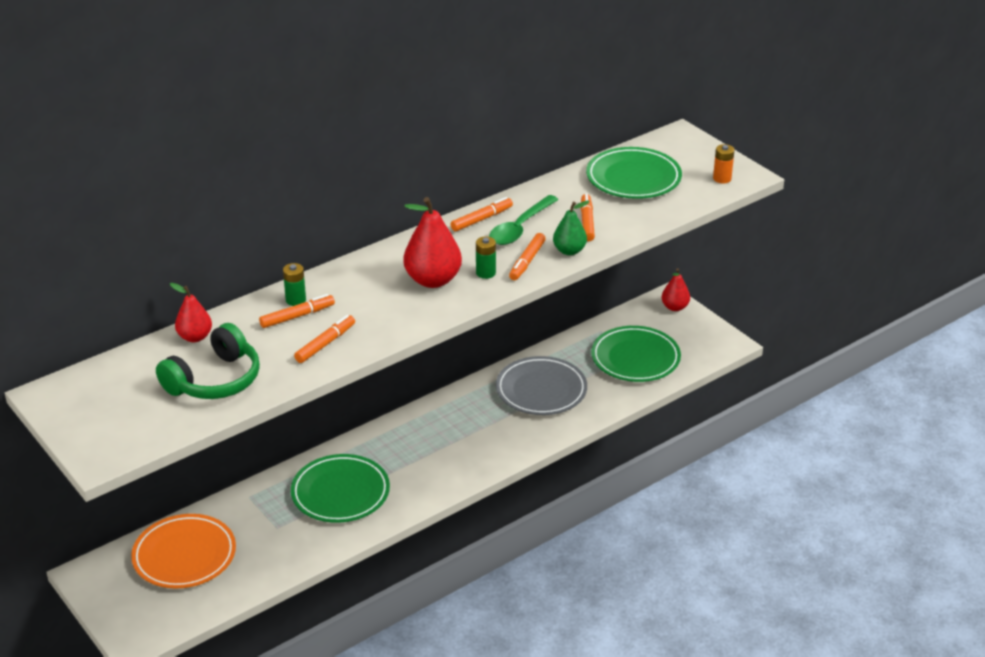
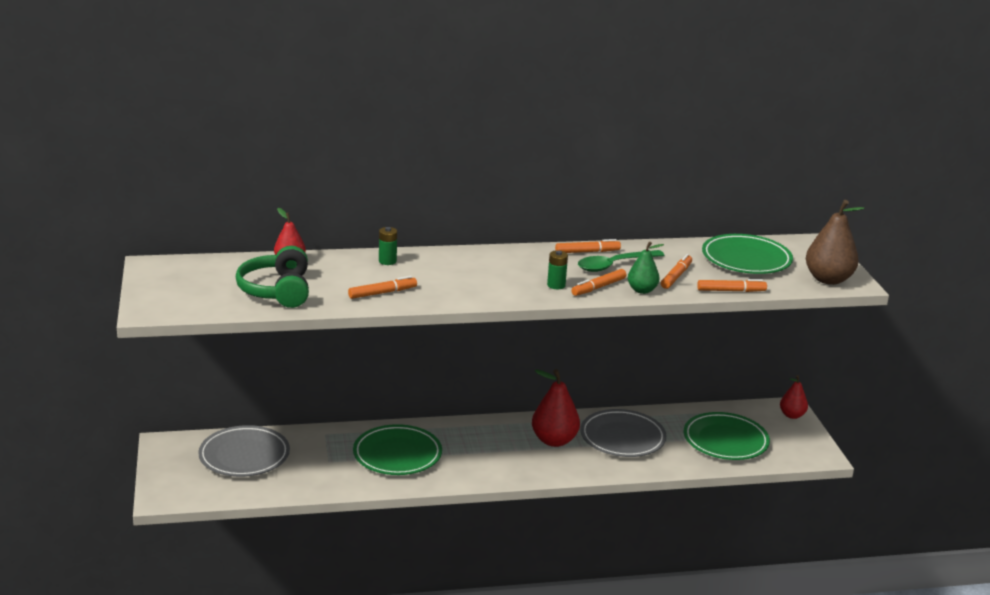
camera: 25 degrees right, 10 degrees down
orange plate [131,514,236,588] -> grey plate [198,425,290,477]
green headphones [156,323,260,399] -> green headphones turned 105 degrees clockwise [236,246,309,308]
orange marker [259,294,335,328] -> orange marker moved to [697,279,767,292]
red pear [403,197,462,288] -> red pear moved to [532,369,580,447]
orange battery [713,144,735,184] -> brown pear [806,200,864,285]

